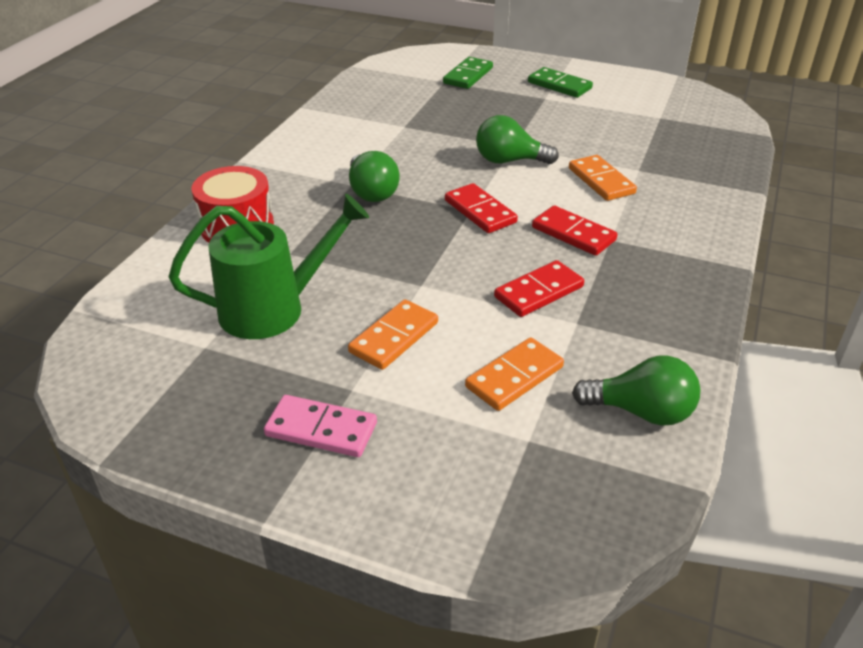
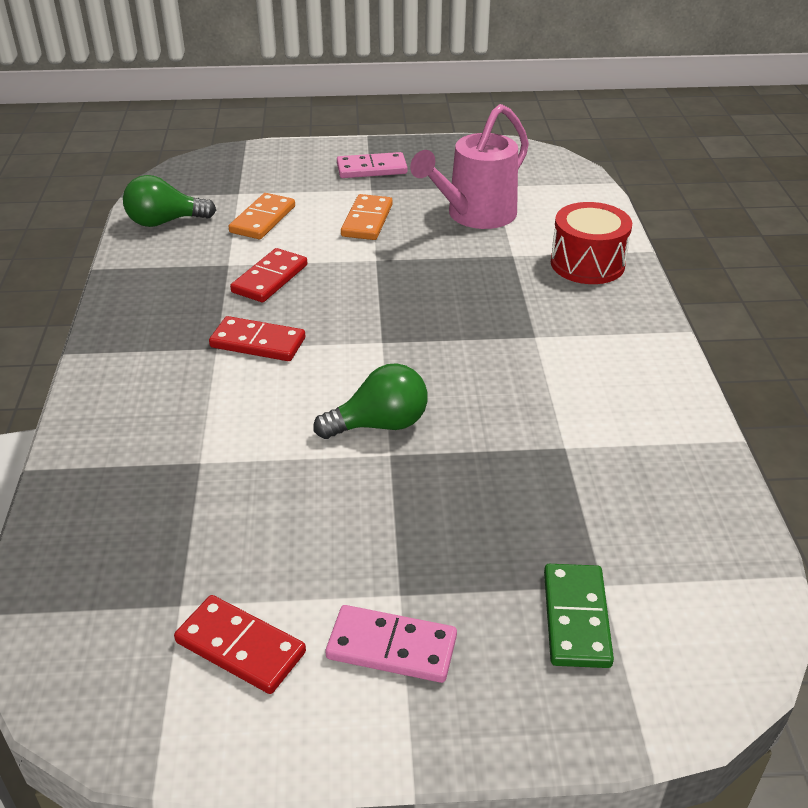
camera: 155 degrees right, 0 degrees up
green watering can [169,194,369,339] -> pink watering can [410,104,529,229]
green light bulb [349,151,399,202] -> none
red domino [445,183,518,233] -> red domino moved to [174,595,306,694]
green domino [528,67,593,98] -> pink domino [325,605,457,683]
orange domino [569,155,637,201] -> none

